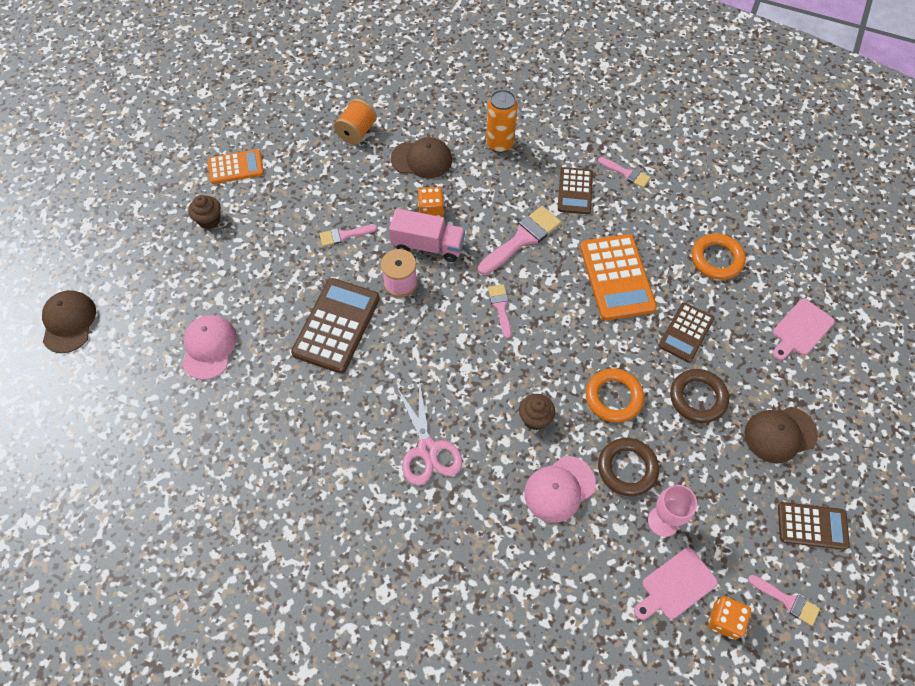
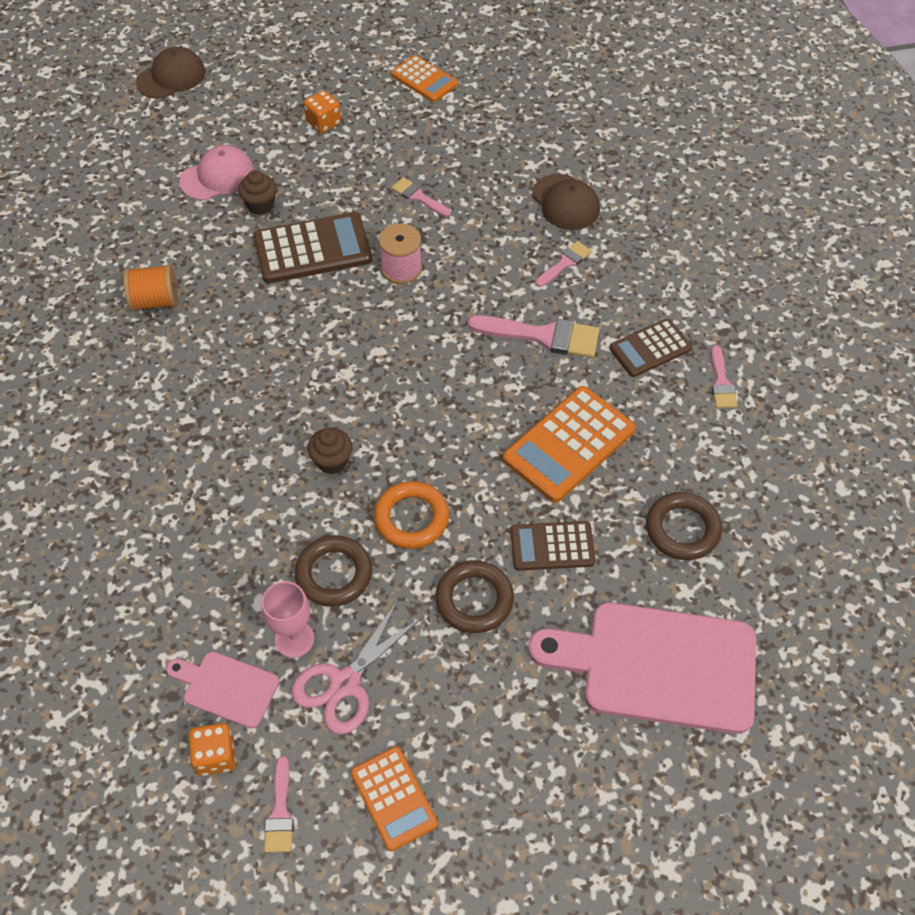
camera: 55 degrees right, 5 degrees down
brown cupcake [188,195,221,229] -> brown cupcake moved to [238,170,277,215]
orange spool [334,99,377,145] -> orange spool moved to [123,264,178,311]
pink truck [389,208,465,262] -> none
pink scissors [397,380,462,485] -> pink scissors moved to [292,600,423,734]
orange dice [418,187,444,217] -> orange dice moved to [304,90,341,133]
orange can [486,89,518,153] -> none
pink brush [488,284,511,339] -> pink brush moved to [535,241,592,287]
pink cap [524,456,596,523] -> none
orange ring [692,233,746,280] -> brown ring [646,492,722,560]
brown cap [744,407,818,464] -> none
pink cutting board [773,299,834,360] -> pink cutting board [528,602,756,734], size x2.01
brown calculator [778,502,850,550] -> orange calculator [351,746,438,851]

